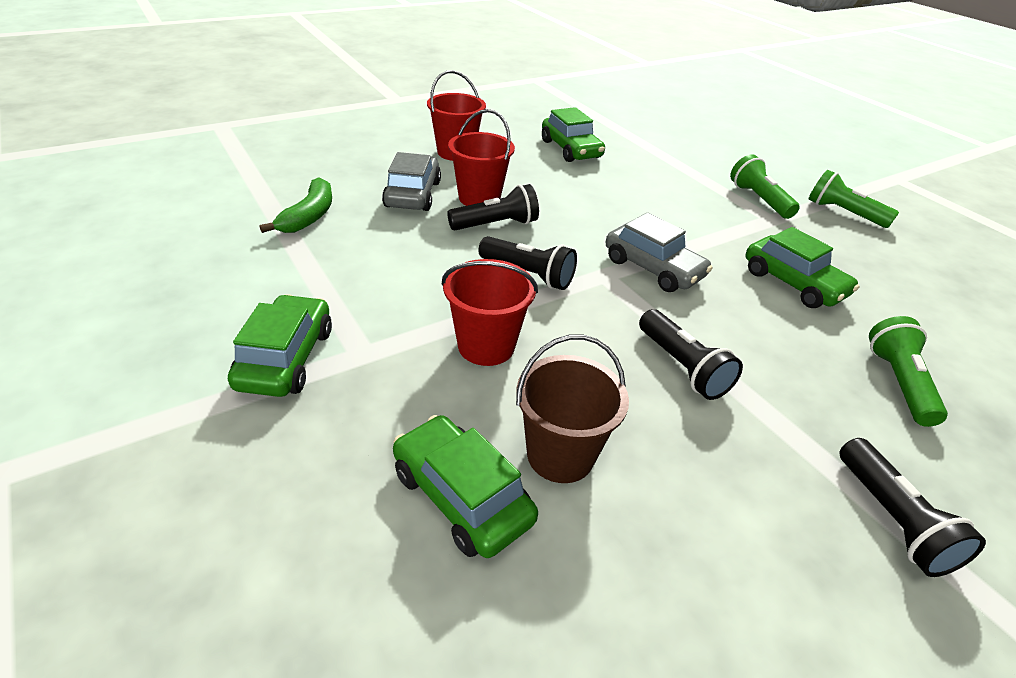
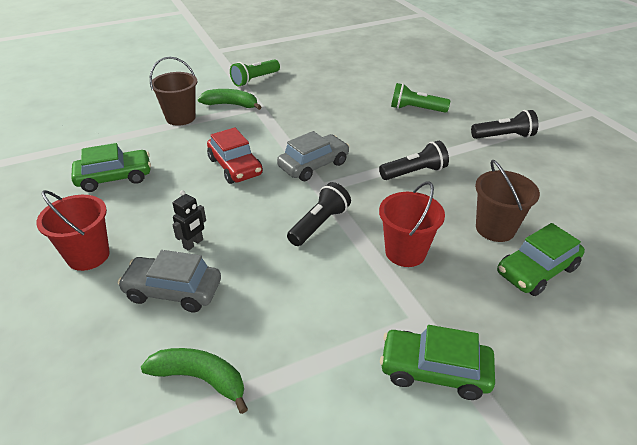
camera: 80 degrees left, 0 degrees up
black flashlight [447,184,539,230] -> none
red bucket [448,109,515,206] -> black robot [172,190,206,251]
green flashlight [730,154,800,219] -> green banana [198,89,261,110]
green car [745,227,860,308] -> none
none -> brown bucket [150,57,197,126]
none -> red car [207,127,263,184]

